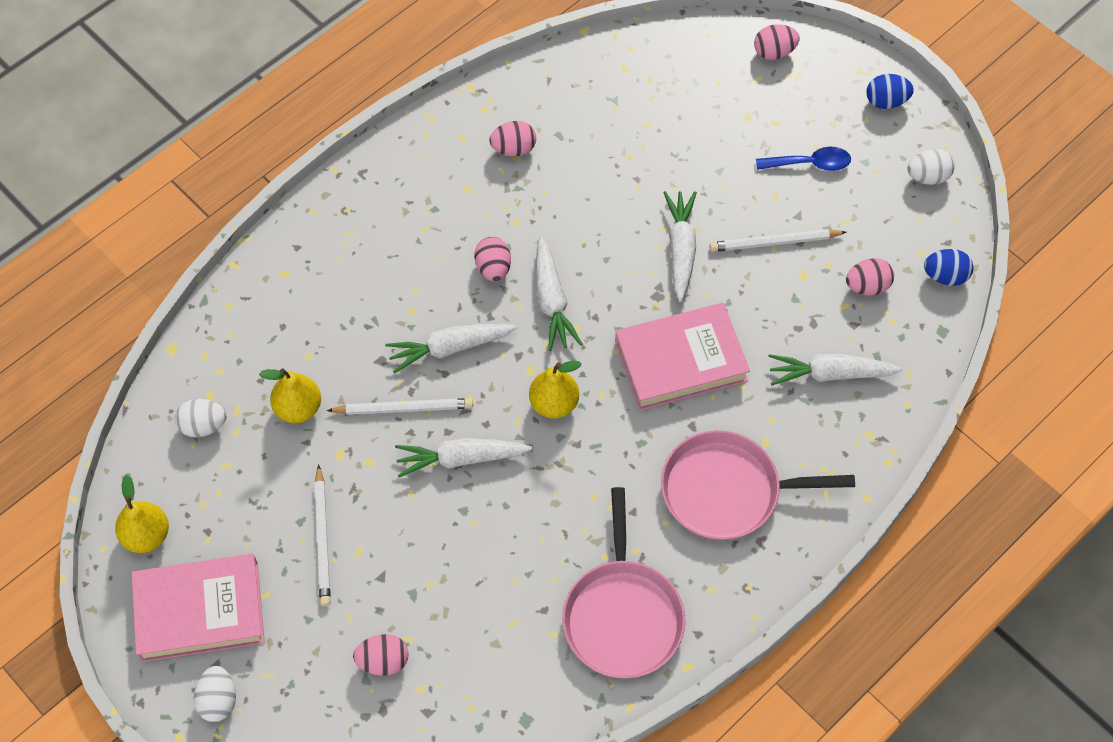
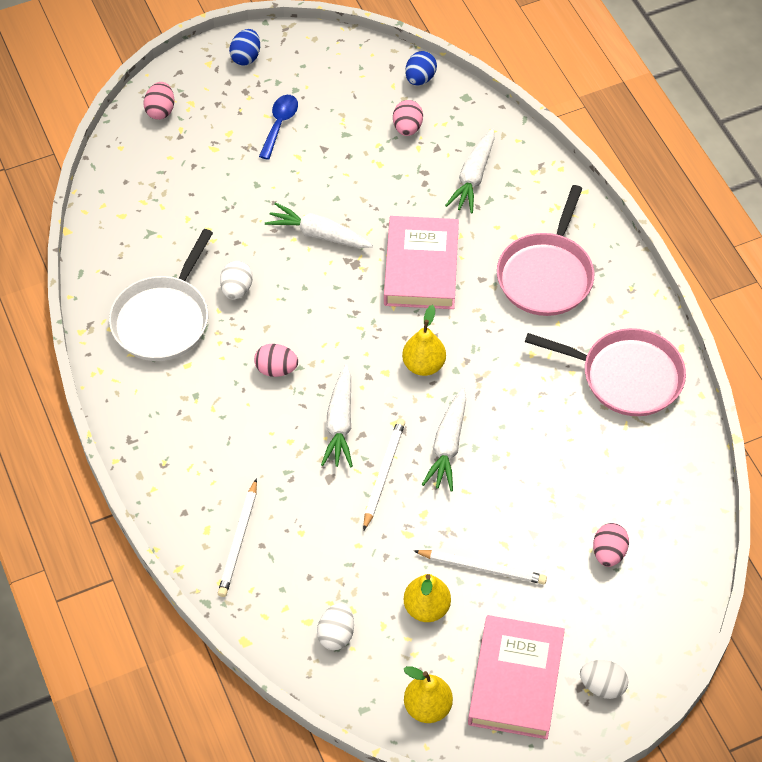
camera: 70 degrees left, 5 degrees down
yellow pear [259,368,321,423] -> yellow pear moved to [404,574,451,622]
pink egg [490,121,536,157] -> white pan [109,229,213,361]
white carrot [536,237,582,351] -> none
white pencil [709,229,846,252] -> white pencil moved to [218,478,257,597]
white egg [907,149,955,185] -> white egg moved to [220,261,253,299]

